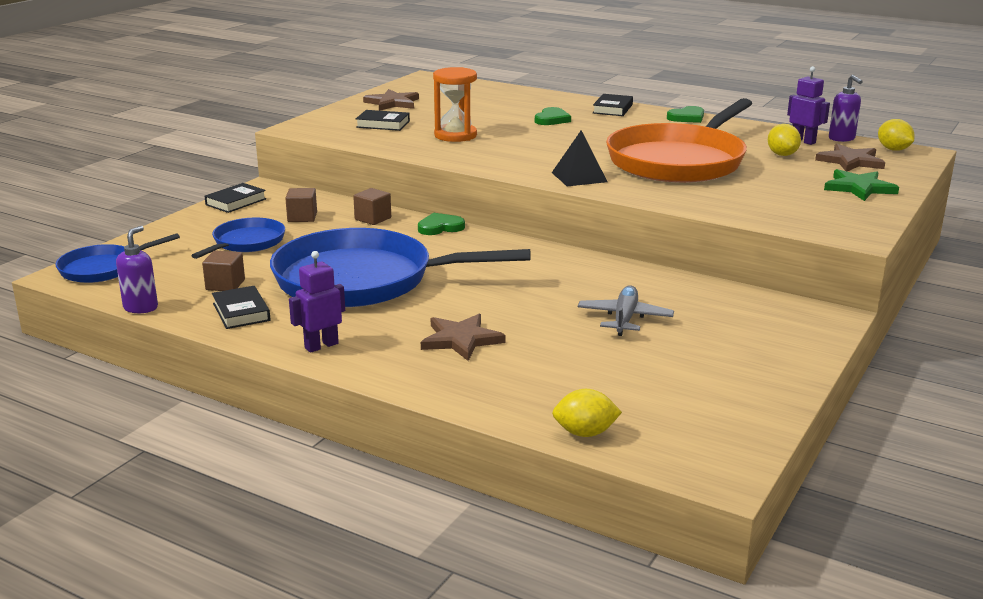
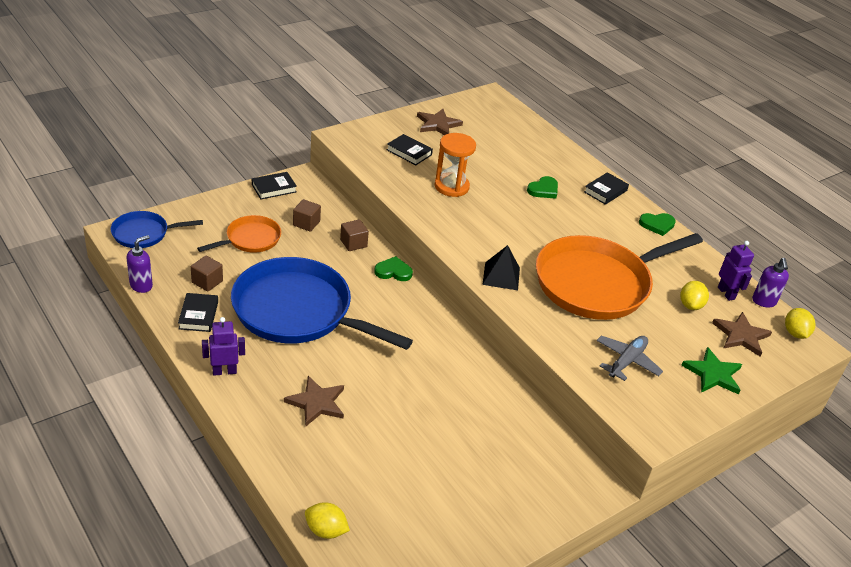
camera: 20 degrees right, 15 degrees up
blue pan [191,218,285,259] -> orange pan [197,215,281,253]
grey plane [578,285,674,336] -> grey plane moved to [597,336,663,381]

